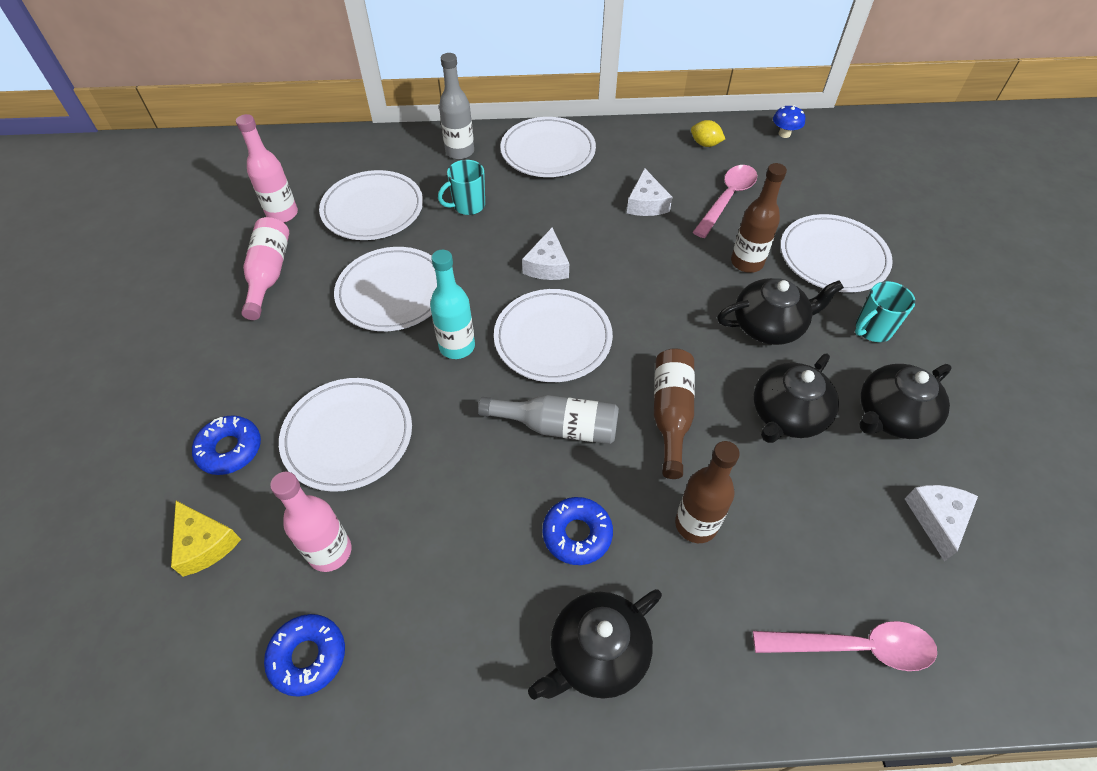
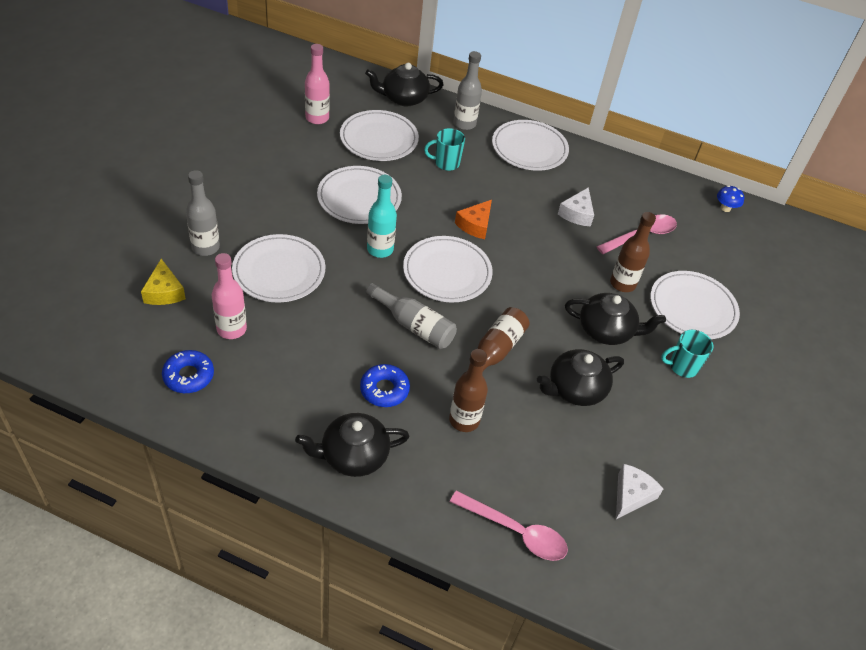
camera: 20 degrees right, 5 degrees down
blue donut [192,415,261,475] -> grey bottle [186,170,220,256]
pink bottle [241,217,289,320] -> none
white cheese [522,227,569,280] -> orange cheese [455,200,492,239]
yellow lemon [691,120,725,147] -> none
black teapot [859,364,952,439] -> black teapot moved to [365,63,444,106]

